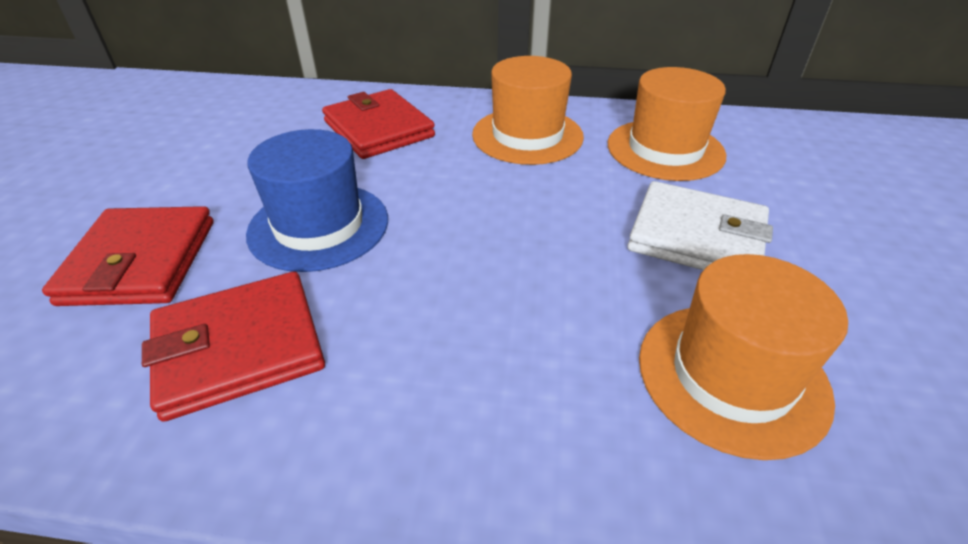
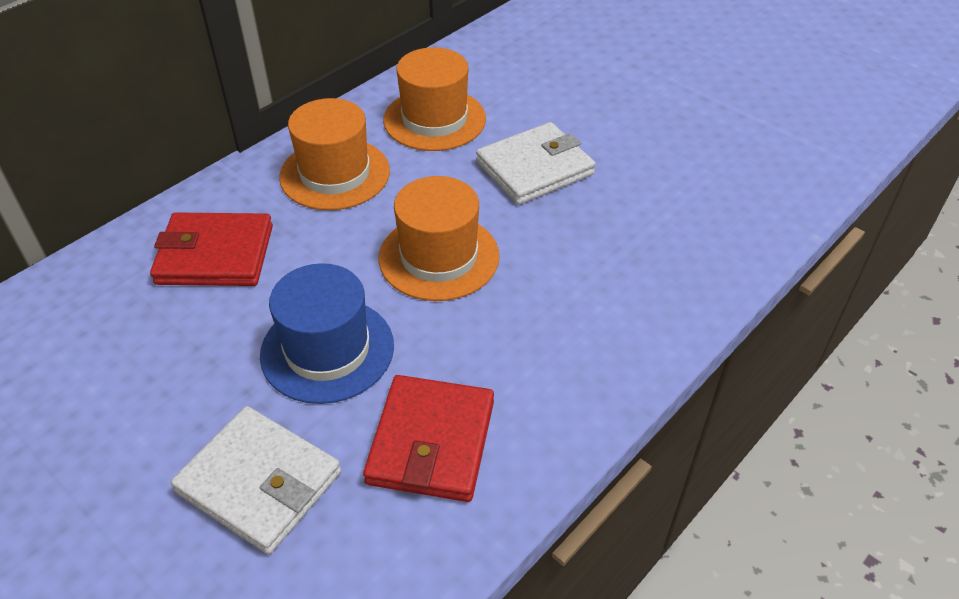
camera: 55 degrees left, 5 degrees up
red wallet [42,206,214,306] -> white wallet [171,406,341,555]
orange hat [639,254,848,460] -> orange hat moved to [379,176,500,301]

